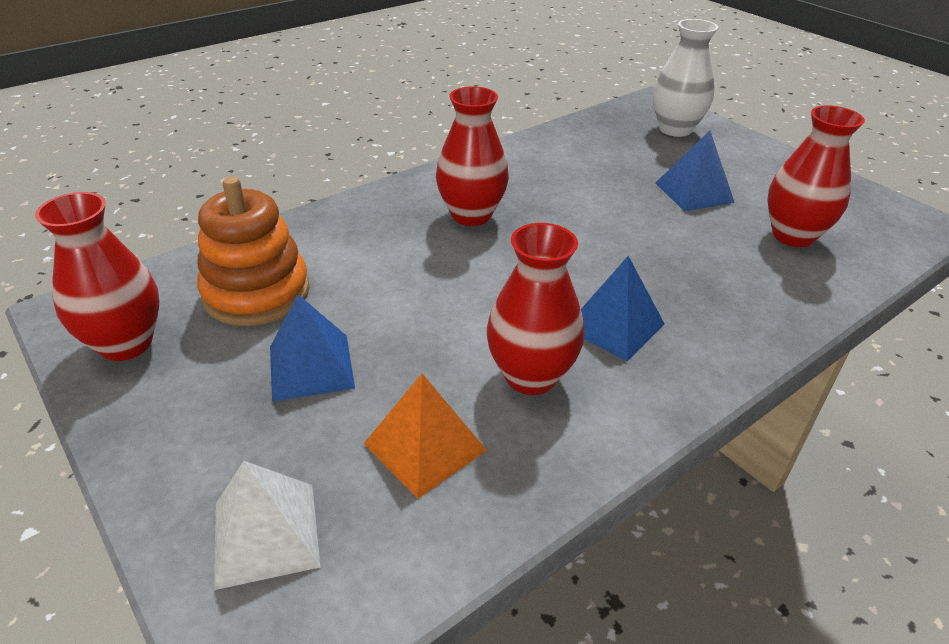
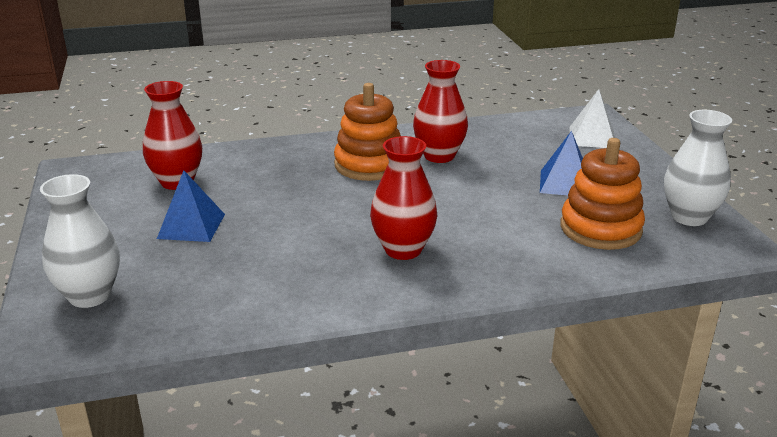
camera: 155 degrees left, 10 degrees down
red vase [35,192,159,361] -> white vase [664,110,732,226]
orange pyramid [364,374,487,499] -> none
blue pyramid [581,256,664,362] -> orange stacking toy [334,83,401,181]

